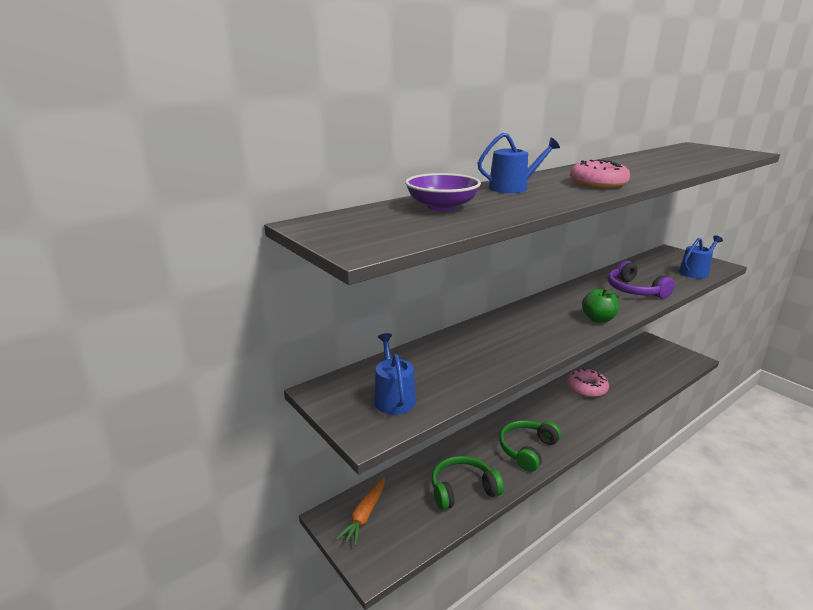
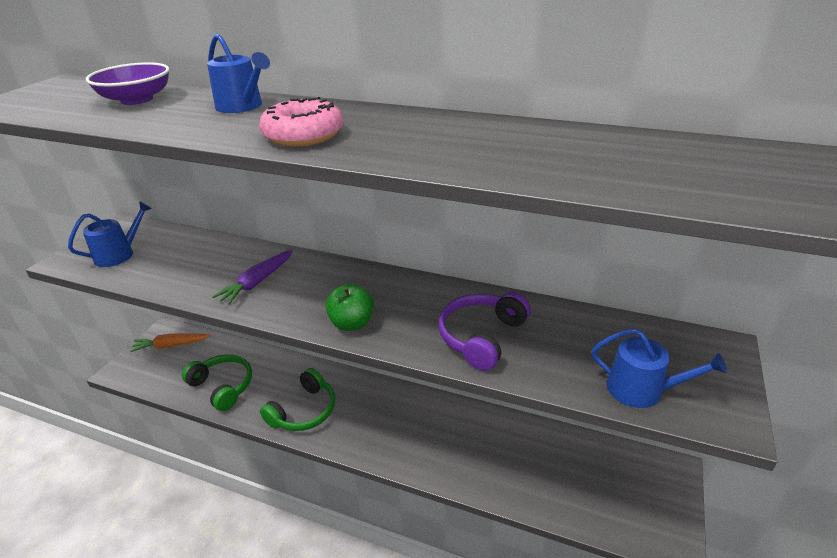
camera: 60 degrees right, 10 degrees up
green headphones [499,420,561,472] -> green headphones turned 120 degrees clockwise [260,368,335,431]
pink donut [567,368,609,397] -> none
none -> purple carrot [212,250,293,305]

